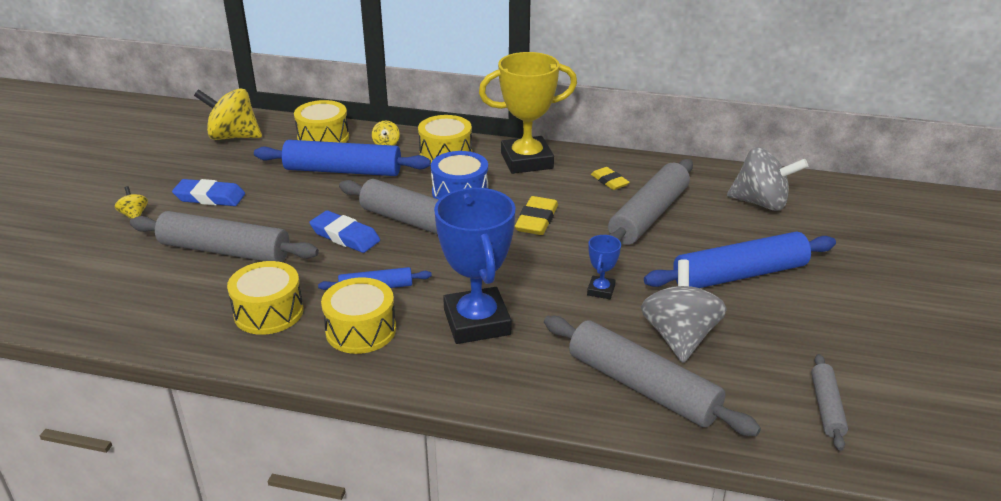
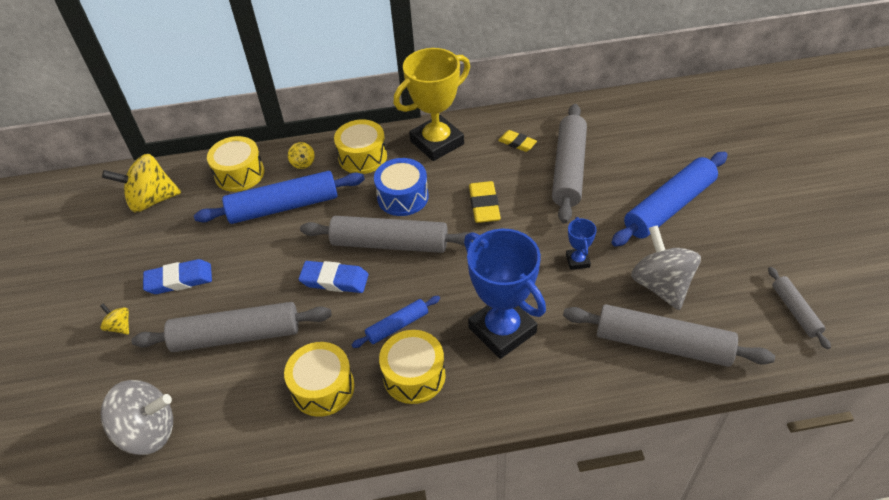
camera: 20 degrees left, 15 degrees up
grey spinning top [727,147,808,211] -> grey spinning top moved to [101,380,173,455]

